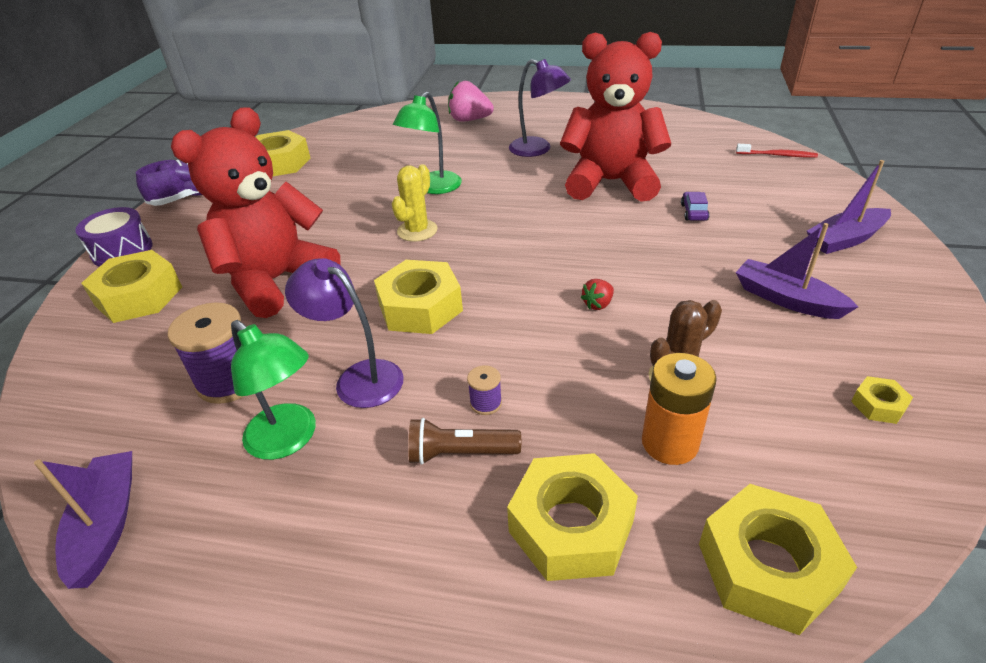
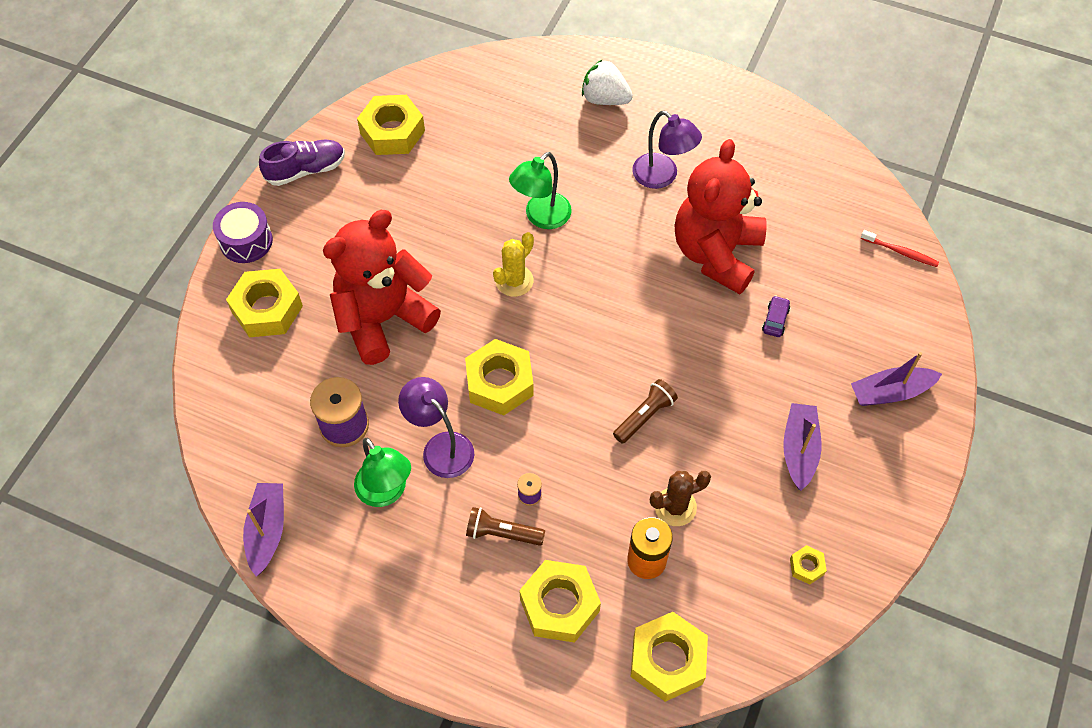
camera: 10 degrees right, 20 degrees up
pink strawberry [448,81,494,122] -> white strawberry [582,59,633,105]
red teddy bear [560,32,671,202] -> red teddy bear turned 90 degrees counterclockwise [675,139,767,294]
red strawberry [580,279,614,310] -> brown flashlight [613,379,678,444]
purple boat [735,223,858,319] -> purple boat turned 45 degrees clockwise [783,403,822,491]

